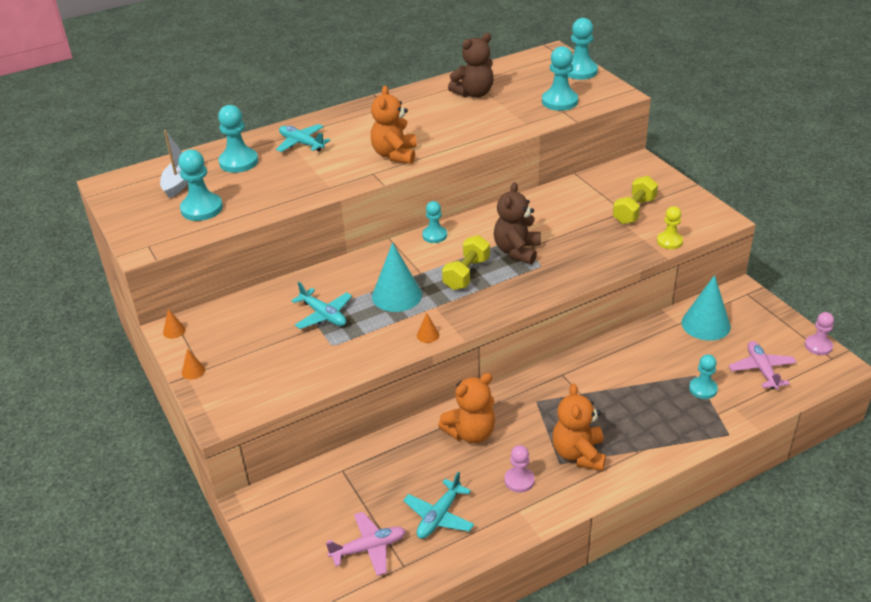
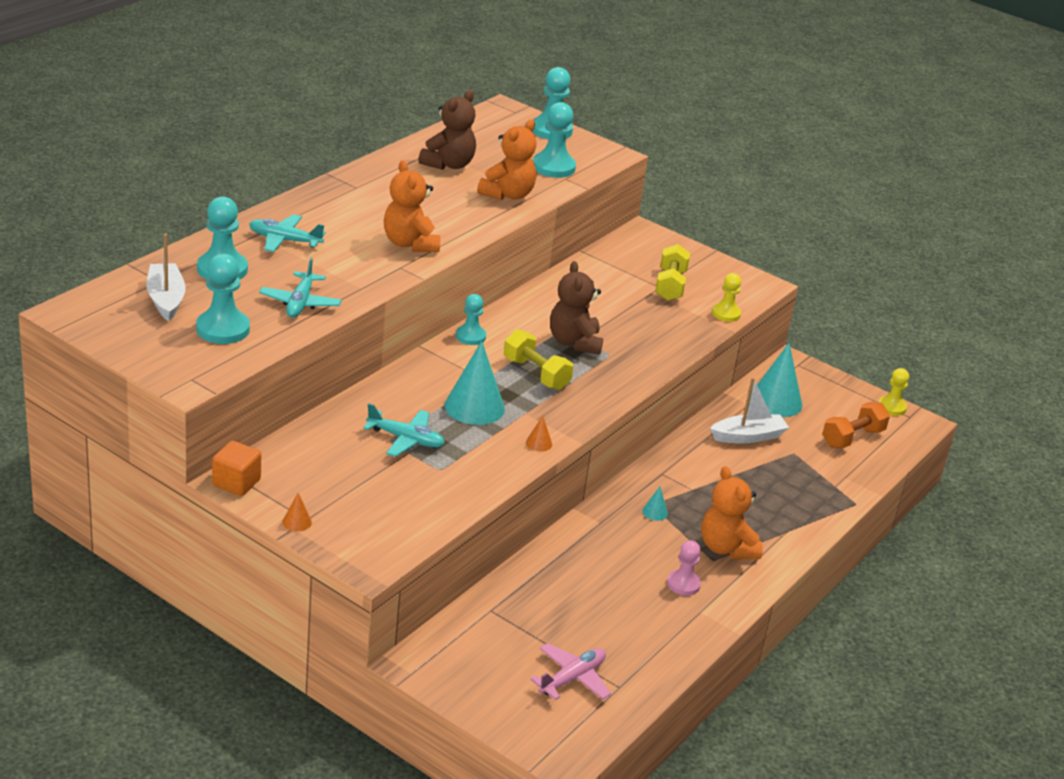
camera: 30 degrees left, 5 degrees down
orange cone [163,309,186,339] -> orange cube [212,441,261,496]
turquoise plane [403,472,474,539] -> turquoise plane moved to [259,258,342,318]
orange teddy bear [438,373,495,443] -> orange teddy bear moved to [477,120,537,200]
yellow dumbbell [442,235,490,290] -> yellow dumbbell turned 45 degrees counterclockwise [504,329,573,390]
turquoise pawn [689,354,718,399] -> none
pink plane [728,341,797,390] -> orange dumbbell [822,402,890,448]
pink pawn [805,312,834,355] -> yellow pawn [879,368,909,416]
none -> turquoise cone [642,487,668,521]
none -> white boat [710,377,789,443]

